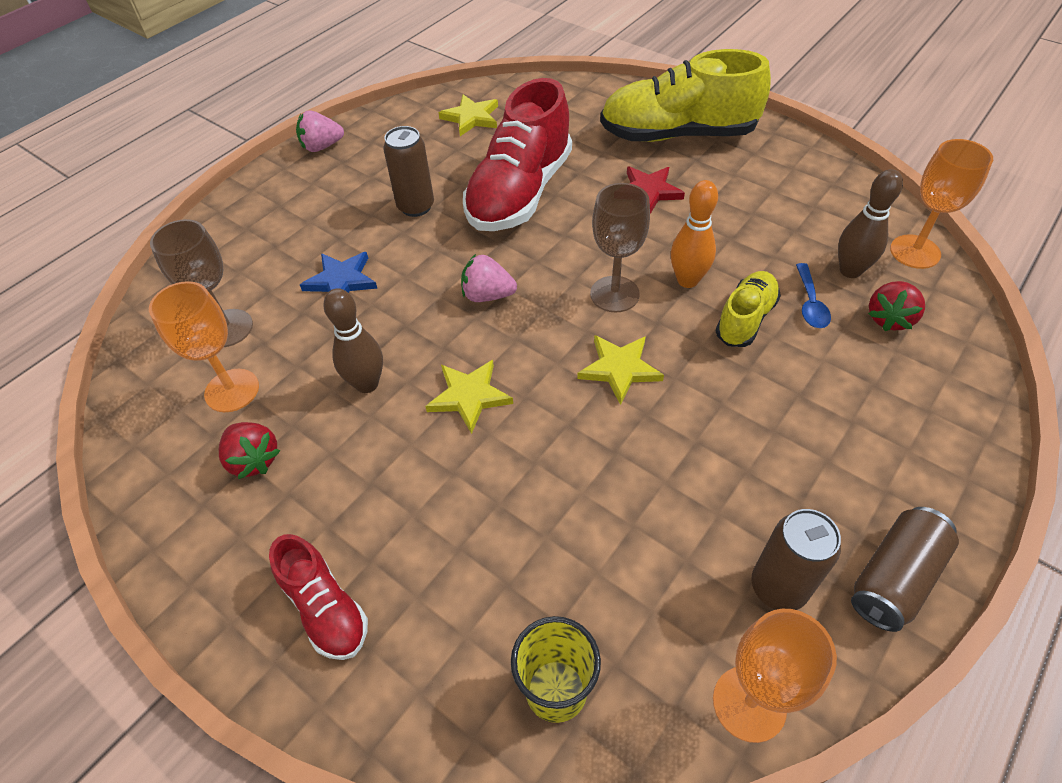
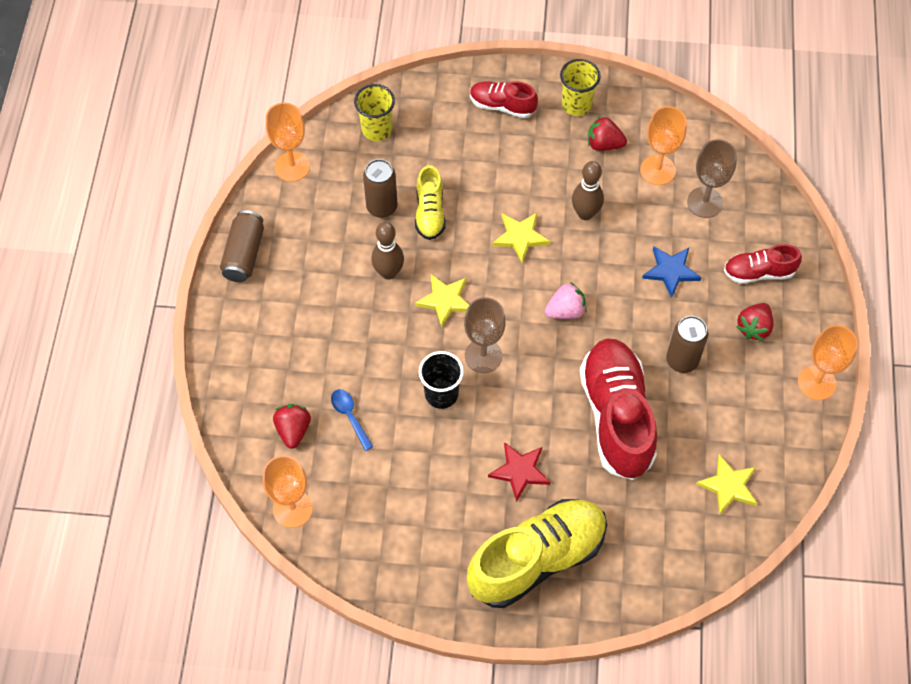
camera: 145 degrees right, 10 degrees up
pink strawberry [296,110,344,152] -> orange goblet [798,325,858,400]
orange bowling pin [671,180,718,288] -> black cup [419,351,464,409]
yellow shoe [715,271,781,347] -> yellow shoe moved to [415,165,446,240]
brown can [751,509,841,610] -> brown can moved to [363,159,398,218]
brown bowling pin [838,169,903,278] -> brown bowling pin moved to [371,222,404,280]
none -> yellow cup [560,59,601,116]
none -> red shoe [724,244,802,284]
none -> red strawberry [736,303,774,341]

